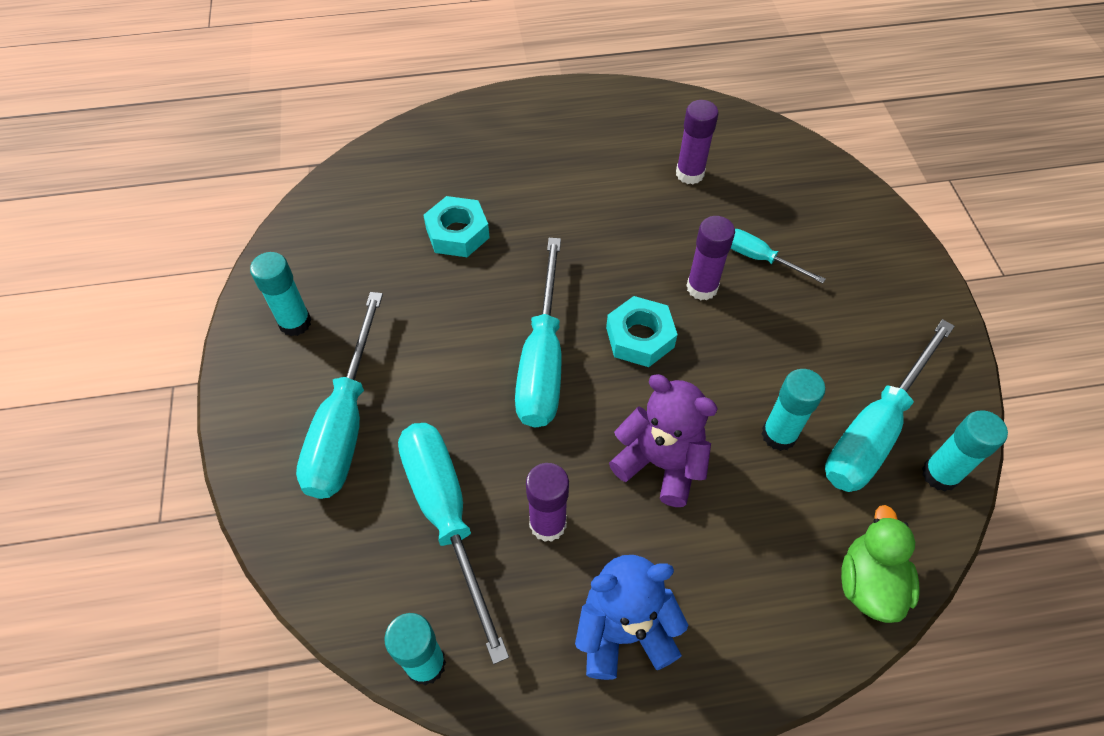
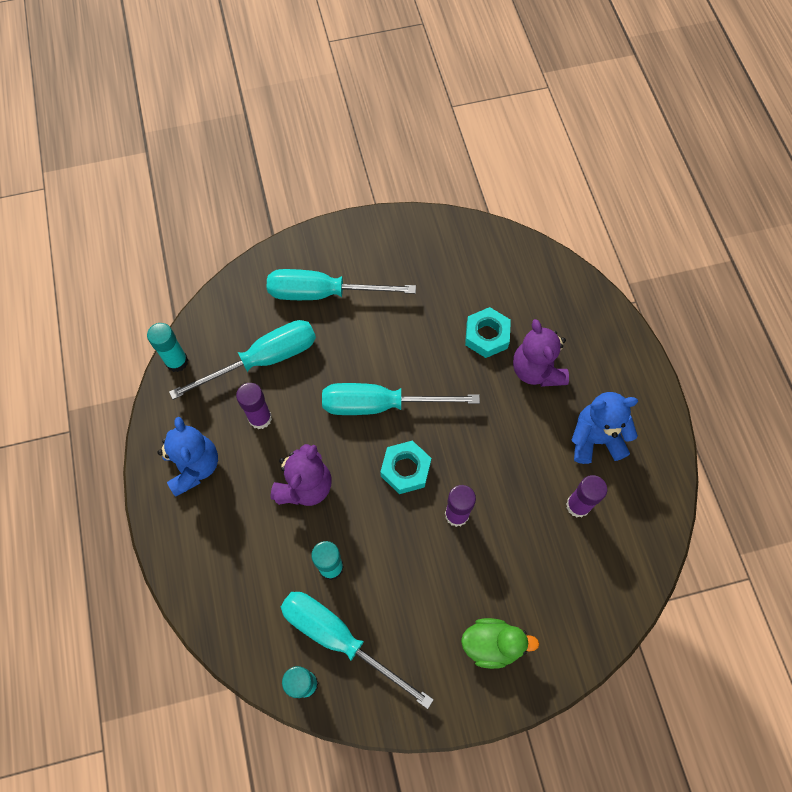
camera: 85 degrees right, 10 degrees up
turquoise glue stick [250,252,311,336] -> none
turquoise screwdriver [731,229,826,284] -> none
green duck [841,505,920,623] -> green duck moved to [461,618,539,669]
none -> purple teddy bear [513,319,569,387]
none -> blue teddy bear [571,392,638,464]

